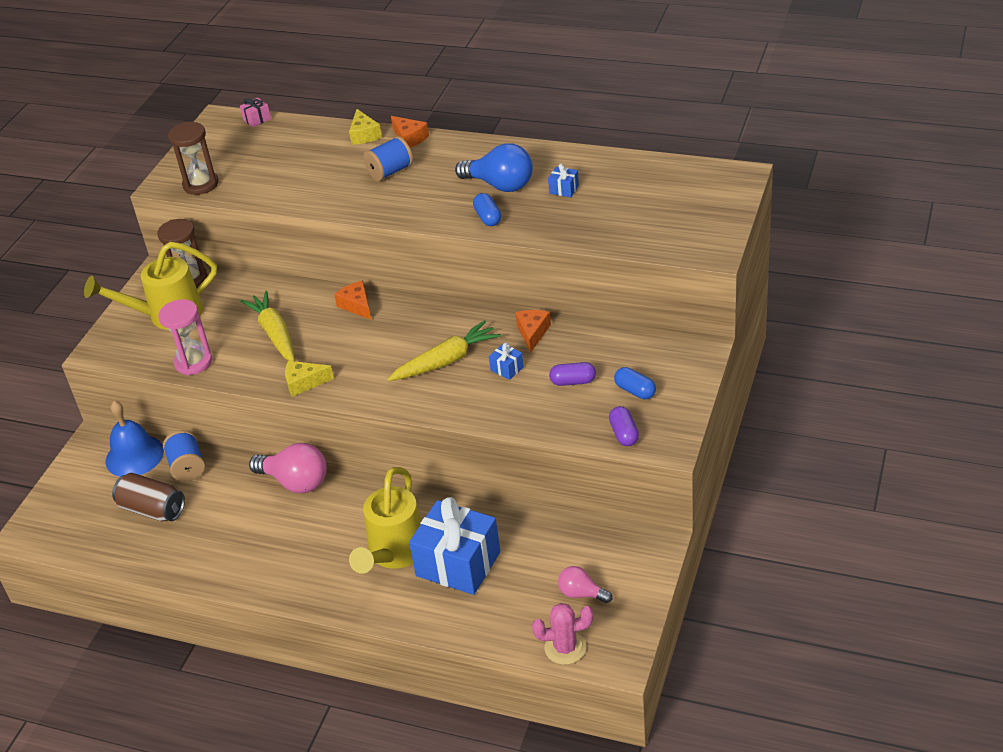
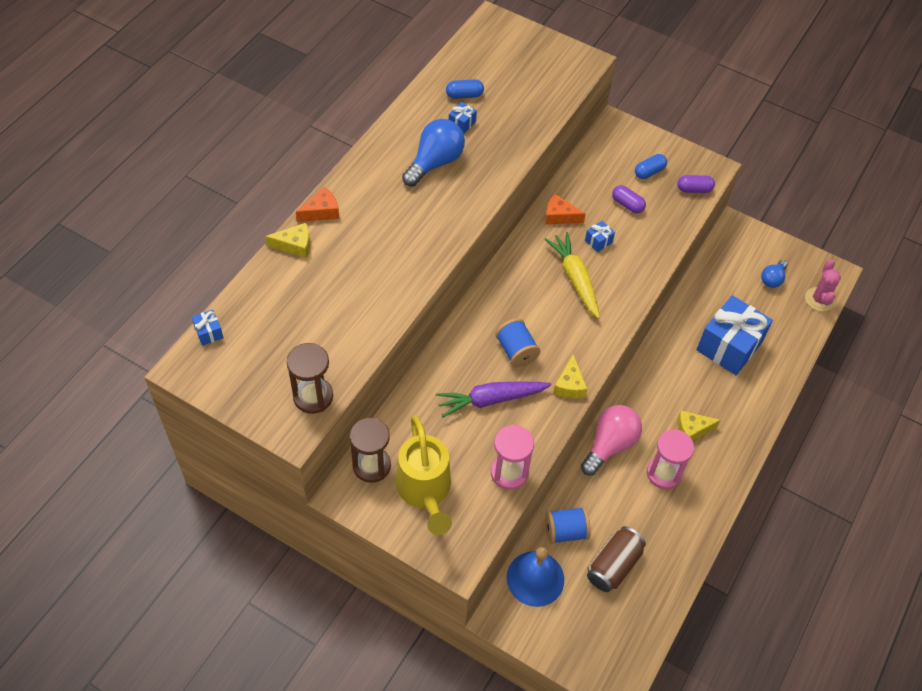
camera: 85 degrees left, 15 degrees up
pink gift [240,98,271,127] -> blue gift [192,309,224,346]
yellow carrot [241,291,295,361] -> purple carrot [436,382,552,418]
orange cheese [334,281,371,320] -> none
yellow watering can [349,467,422,574] -> none
blue spool [363,136,413,181] -> blue spool moved to [495,318,540,367]
blue capsule [473,193,501,226] -> blue capsule moved to [446,79,484,99]
purple capsule [549,362,596,386] -> purple capsule turned 60 degrees counterclockwise [612,185,646,213]
pink light bulb [558,566,612,603] -> blue light bulb [761,260,788,288]
none -> pink hourglass [647,430,694,489]
none -> yellow cheese [677,411,721,441]

